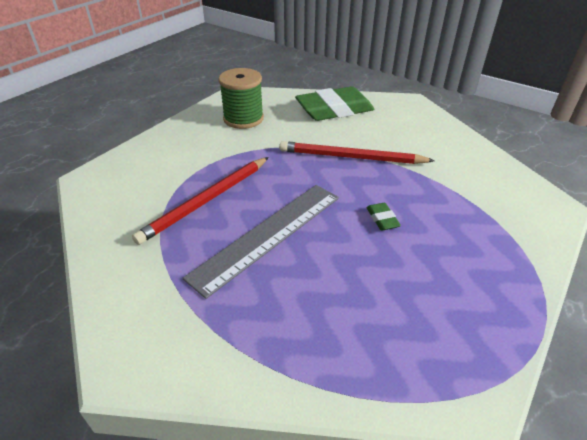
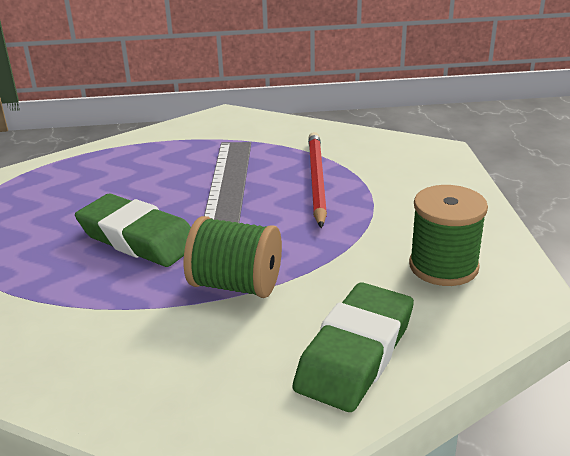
camera: 140 degrees right, 10 degrees down
red pencil [279,141,435,164] -> green spool [184,216,282,298]
green eraser [366,203,401,231] -> green eraser [75,194,191,267], size x2.42

